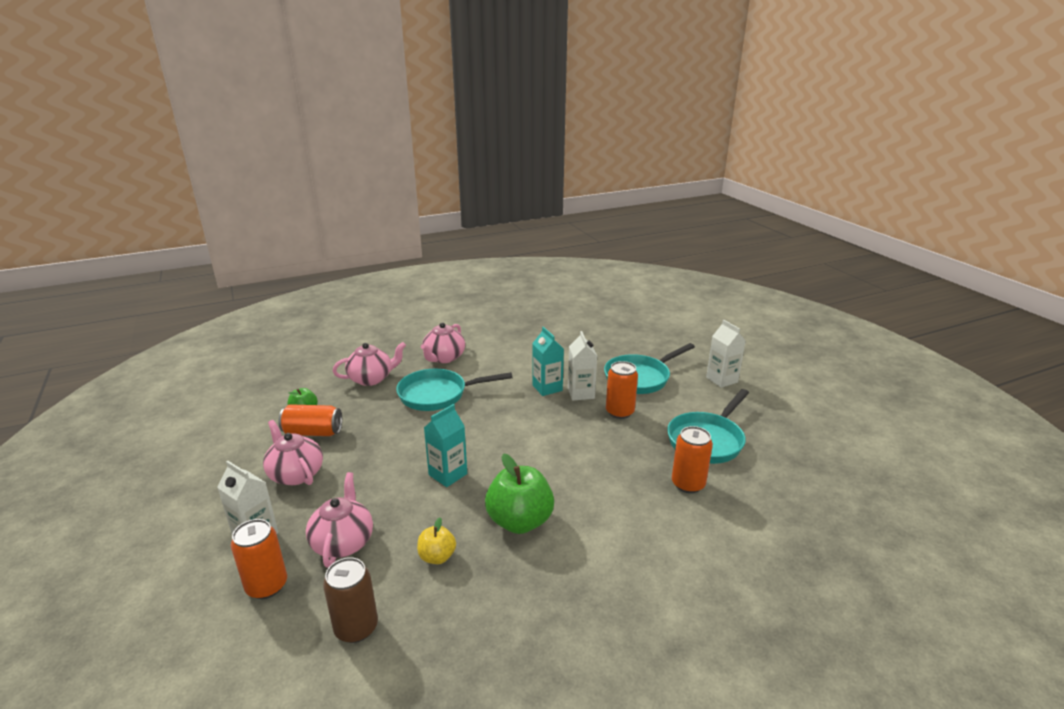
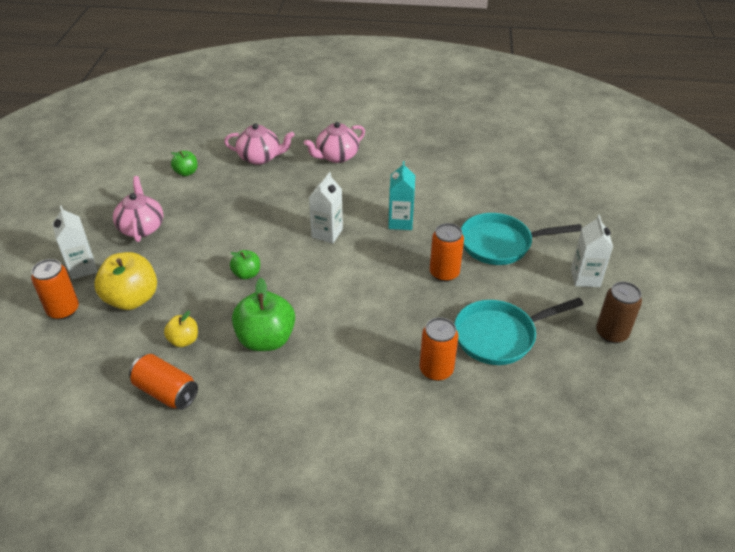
camera: 30 degrees right, 15 degrees up
orange can [279,404,342,436] -> orange can moved to [129,354,198,410]
pink teapot [306,472,373,567] -> yellow apple [94,252,157,310]
brown can [323,557,378,643] -> brown can moved to [596,282,642,343]
turquoise pan [396,369,513,411] -> none
turquoise carton [424,404,467,487] -> green apple [230,250,260,279]
white carton [568,331,597,401] -> white carton moved to [309,172,343,243]

